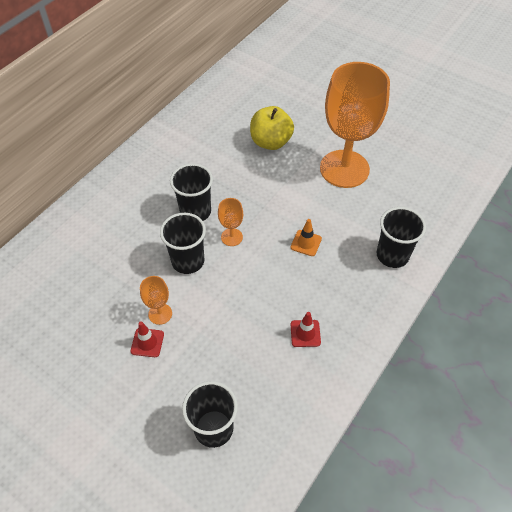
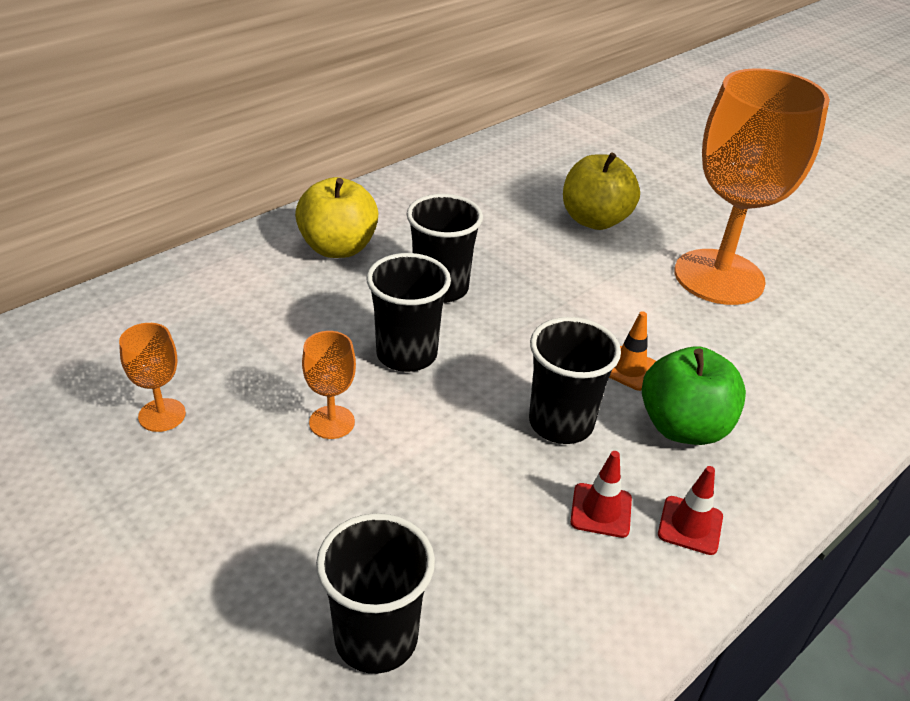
camera: 10 degrees right, 15 degrees down
red traffic cone [131,321,164,357] -> red traffic cone moved to [658,466,723,555]
orange goblet [218,198,243,246] -> orange goblet moved to [119,323,186,432]
black cup [377,207,426,268] -> black cup moved to [529,317,621,444]
none -> yellow apple [295,177,378,258]
none -> green apple [642,347,746,445]

